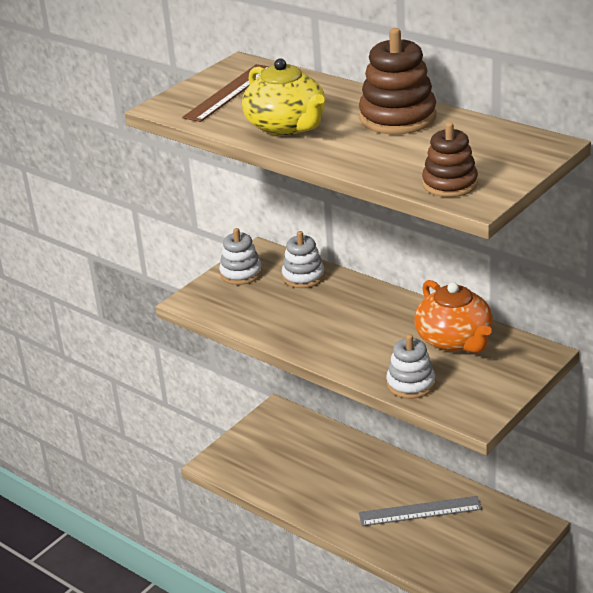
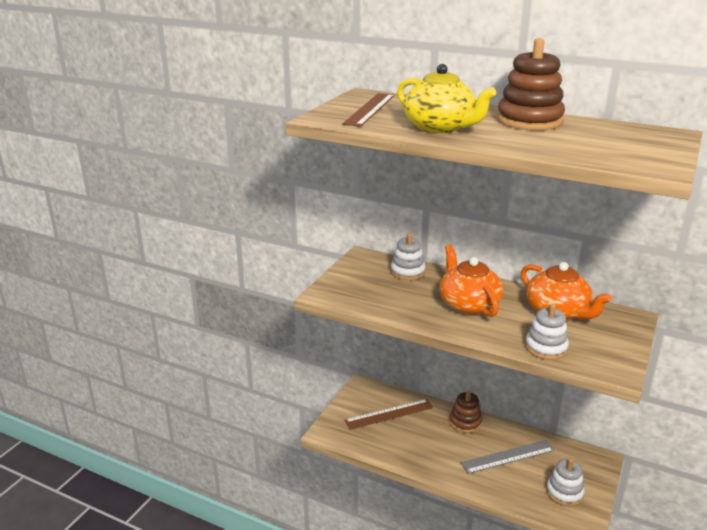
camera: 15 degrees left, 5 degrees down
white stacking toy [219,228,262,285] -> white stacking toy moved to [546,458,585,506]
brown stacking toy [422,122,478,197] -> brown stacking toy moved to [449,390,482,433]
none -> brown ruler [345,399,433,430]
none -> orange teapot [439,245,503,317]

